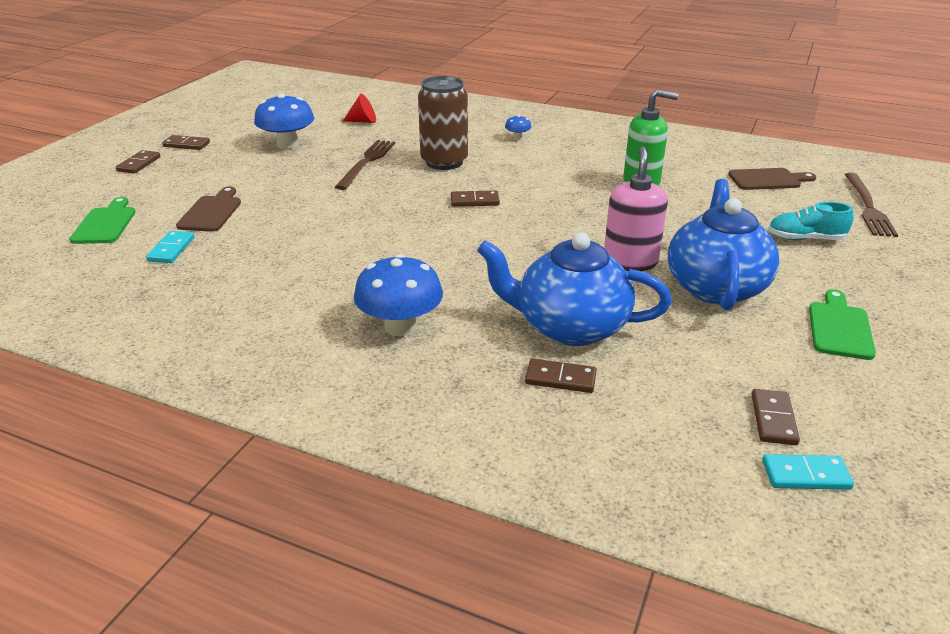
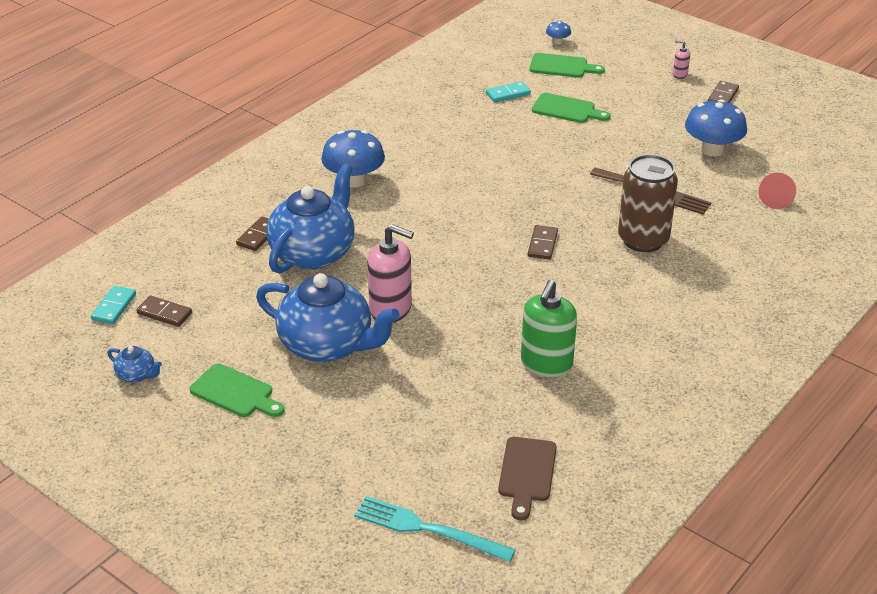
camera: 105 degrees right, 5 degrees up
brown domino [116,150,160,174] -> pink soap dispenser [673,40,690,79]
turquoise domino [146,231,194,263] -> turquoise domino turned 45 degrees counterclockwise [486,81,531,102]
brown cutting board [176,187,241,232] -> green cutting board [532,93,611,123]
blue mushroom [505,115,532,140] -> blue mushroom moved to [546,21,571,44]
turquoise shoe [768,202,854,240] -> none
brown fork [844,173,898,237] -> turquoise fork [354,496,516,562]
none -> blue teapot [107,346,162,382]

